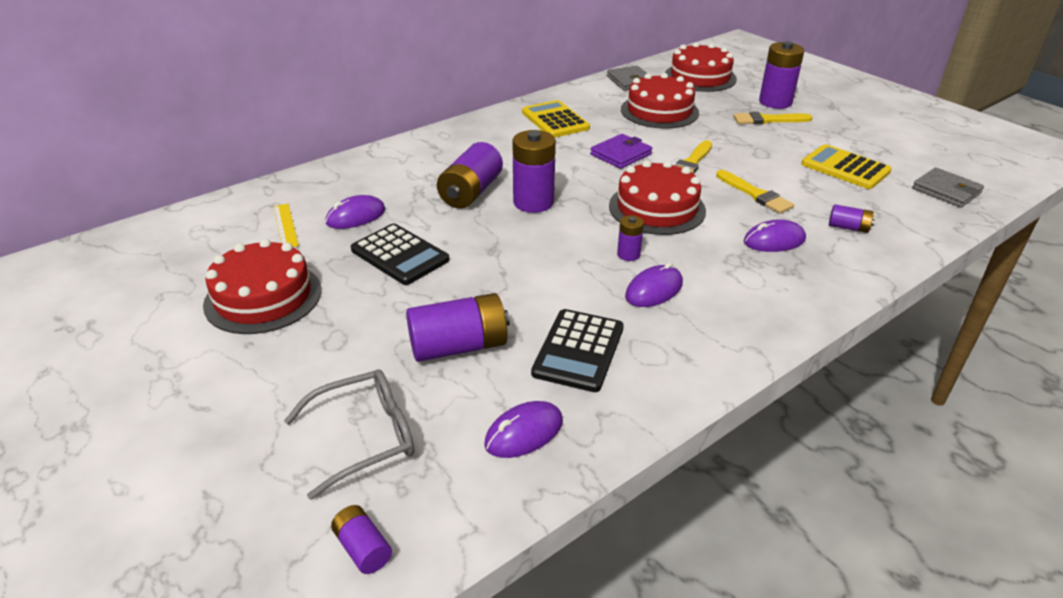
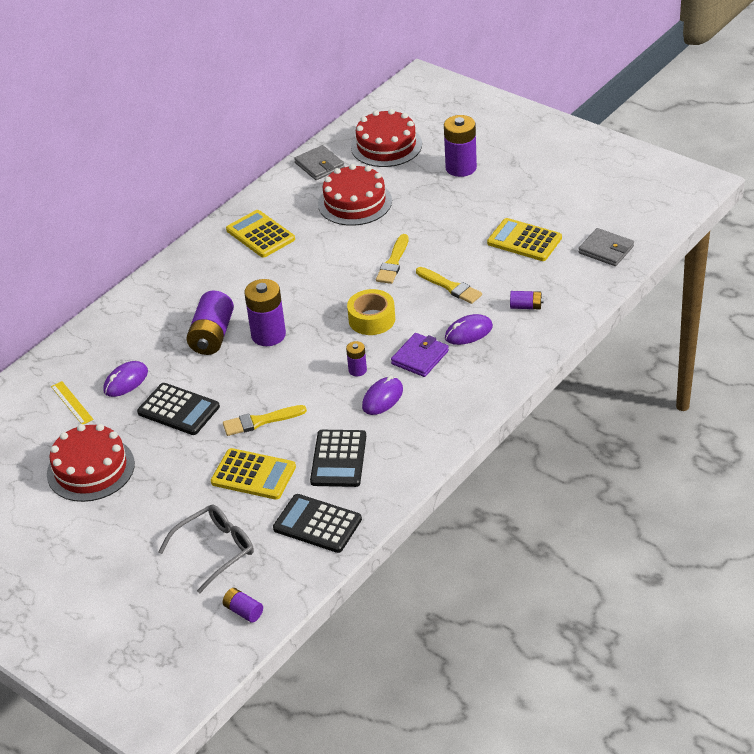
camera: 10 degrees left, 5 degrees up
purple battery [406,293,510,362] -> yellow calculator [211,448,296,500]
purple mouse [484,401,563,458] -> black calculator [273,494,362,553]
purple wallet [590,134,652,169] -> purple wallet moved to [391,333,449,377]
red cake [609,160,706,235] -> yellow tape [347,289,395,335]
yellow brush [733,112,812,124] -> yellow brush moved to [223,405,307,436]

